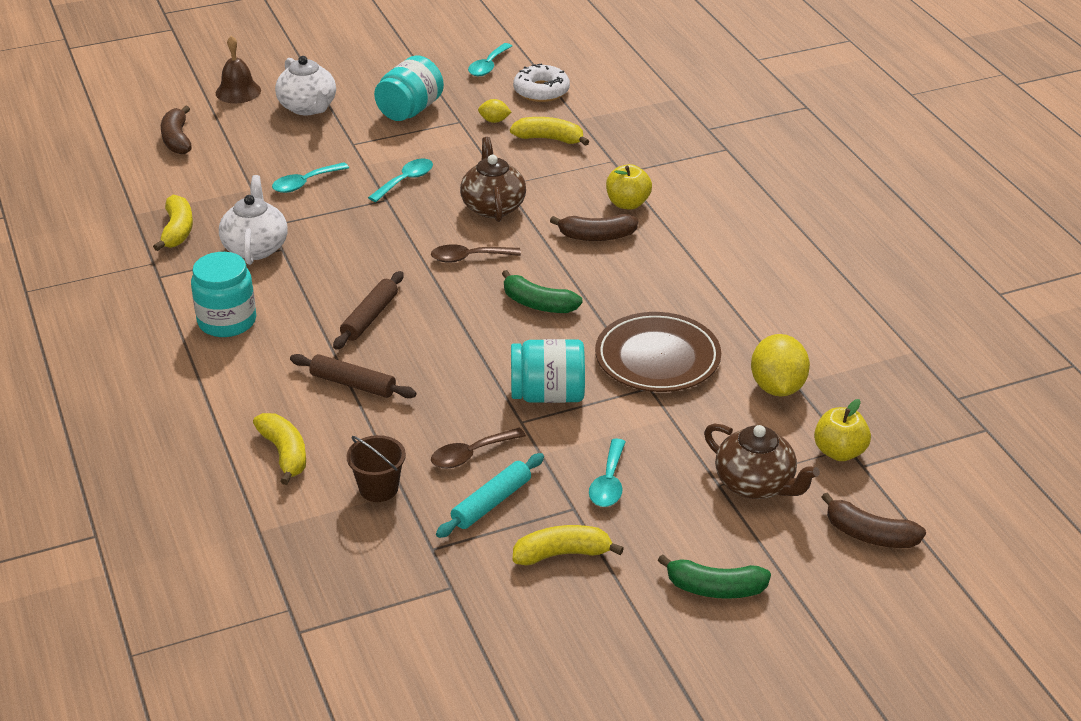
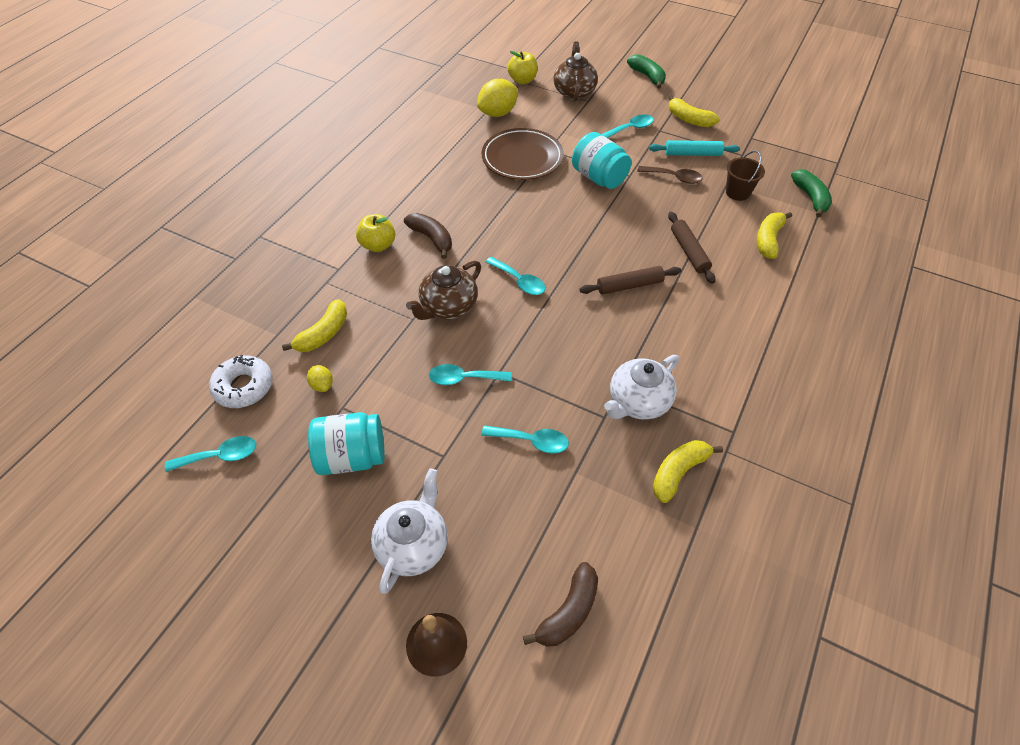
camera: 130 degrees left, 15 degrees up
turquoise jar [191,252,256,337] -> none
brown spoon [431,244,521,263] -> turquoise spoon [486,257,545,295]
green banana [502,270,583,313] -> green banana moved to [791,169,832,217]
yellow banana [510,117,589,146] -> yellow banana turned 120 degrees counterclockwise [282,299,347,352]
brown banana [822,492,926,548] -> none

